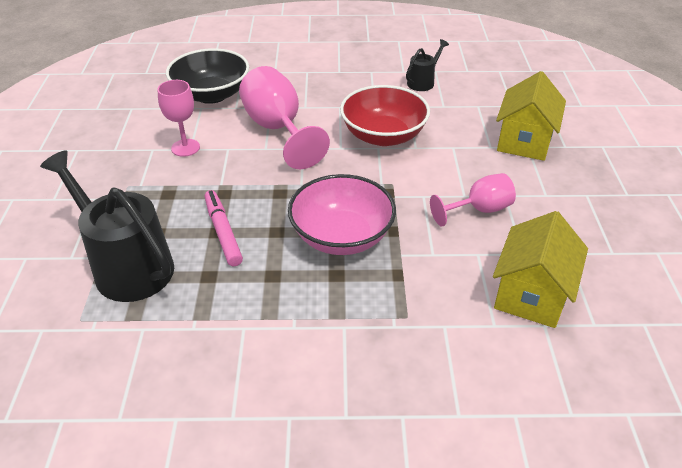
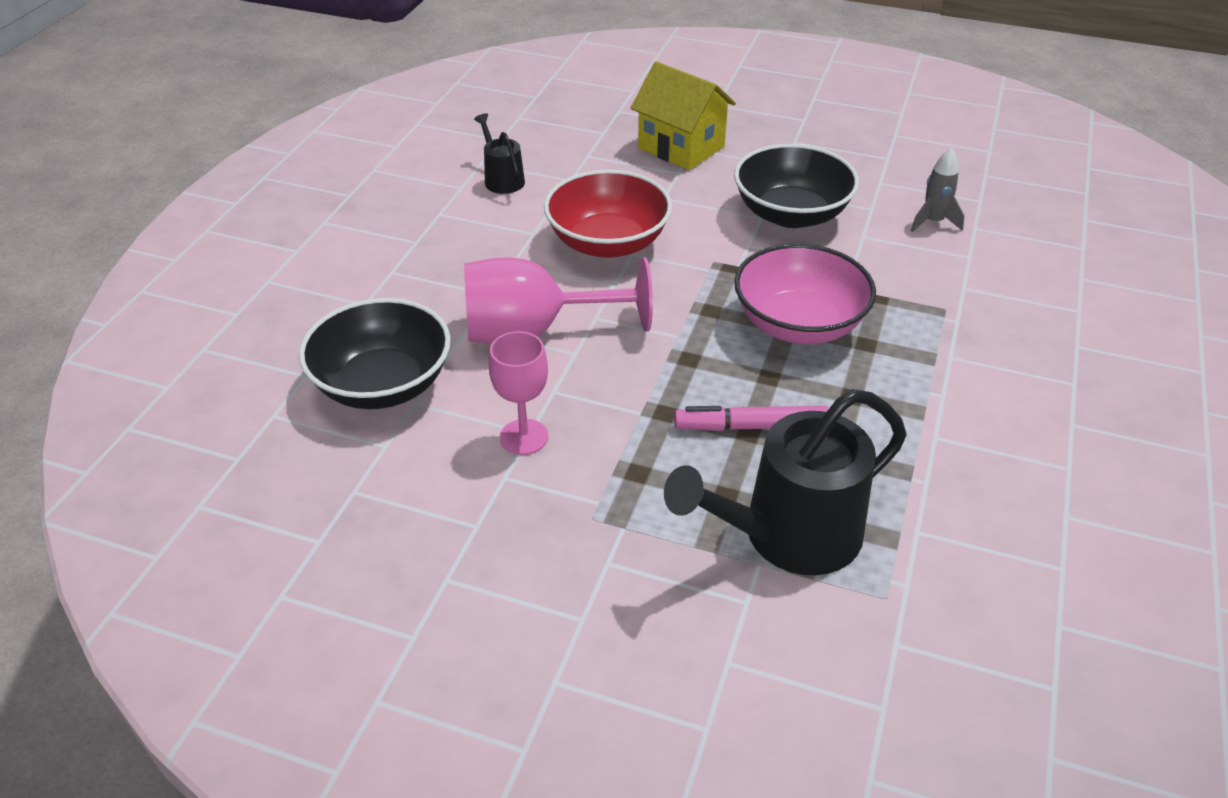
camera: 70 degrees left, 0 degrees up
pink goblet [430,173,516,226] -> black bowl [734,144,859,228]
yellow house [493,211,588,328] -> grey rocket [911,148,965,232]

